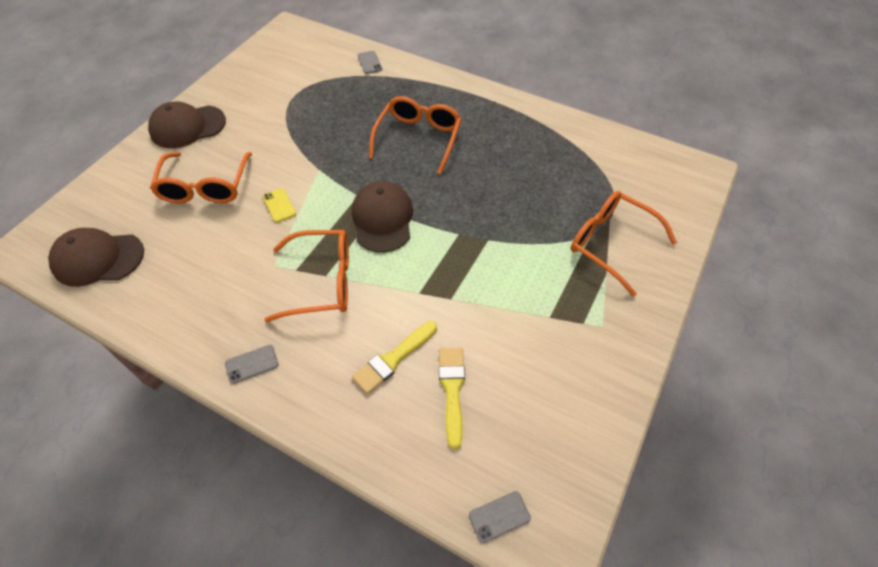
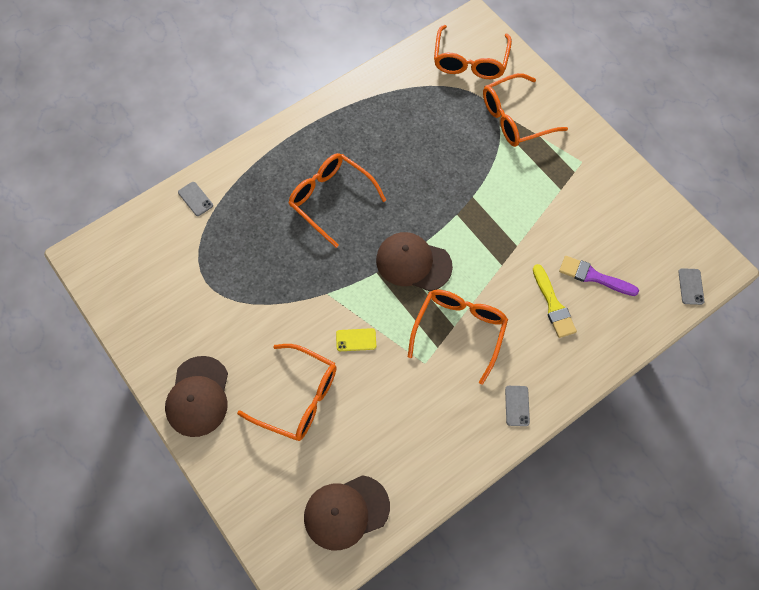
camera: 65 degrees left, 10 degrees up
brown cap [48,228,144,287] -> brown cap turned 45 degrees clockwise [304,475,390,550]
grey phone [357,51,382,74] -> grey phone turned 45 degrees clockwise [178,182,213,216]
yellow brush [439,348,465,449] -> purple brush [559,256,639,296]
none -> orange glasses [434,25,512,79]

